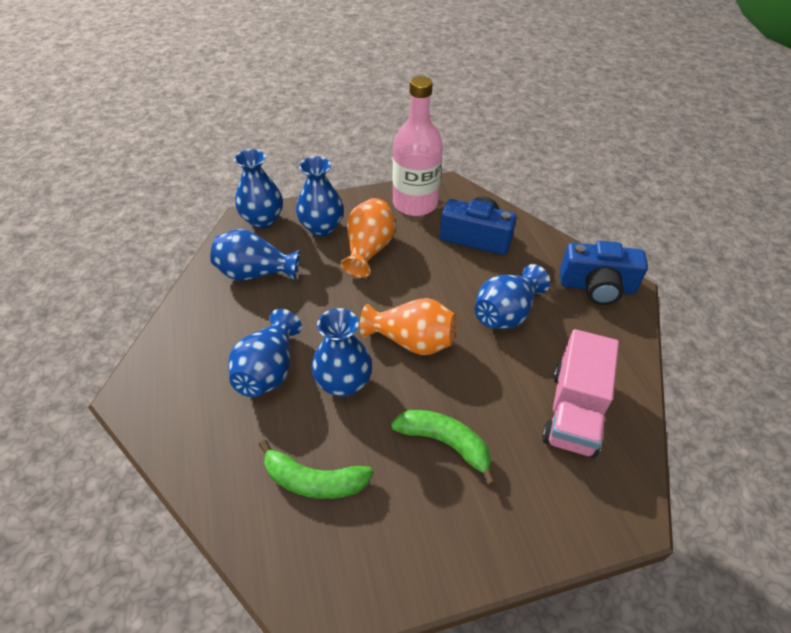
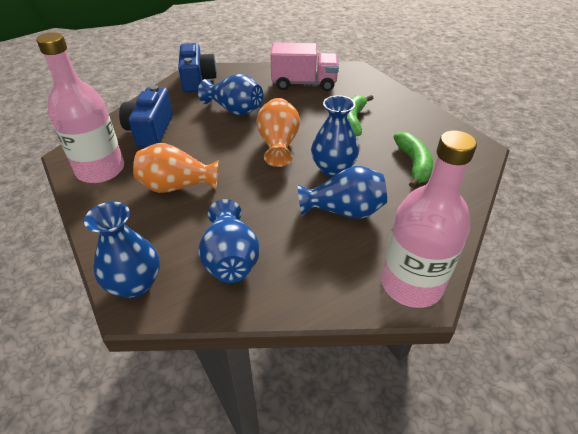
camera: 105 degrees left, 5 degrees down
blue vase [296,156,344,237] -> none
none -> pink bottle [381,131,477,308]

